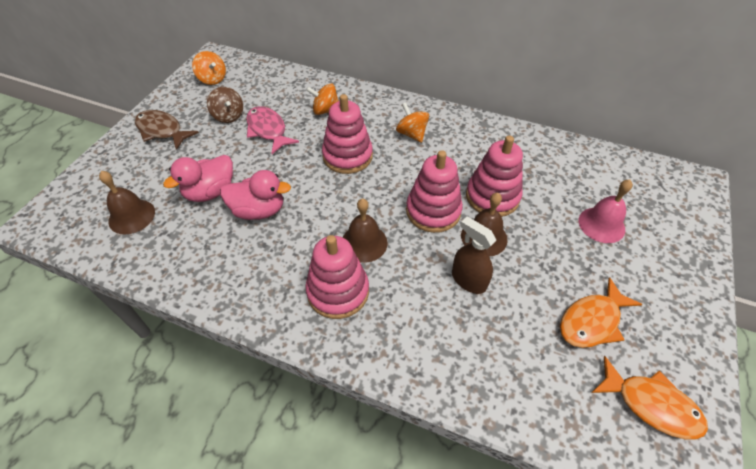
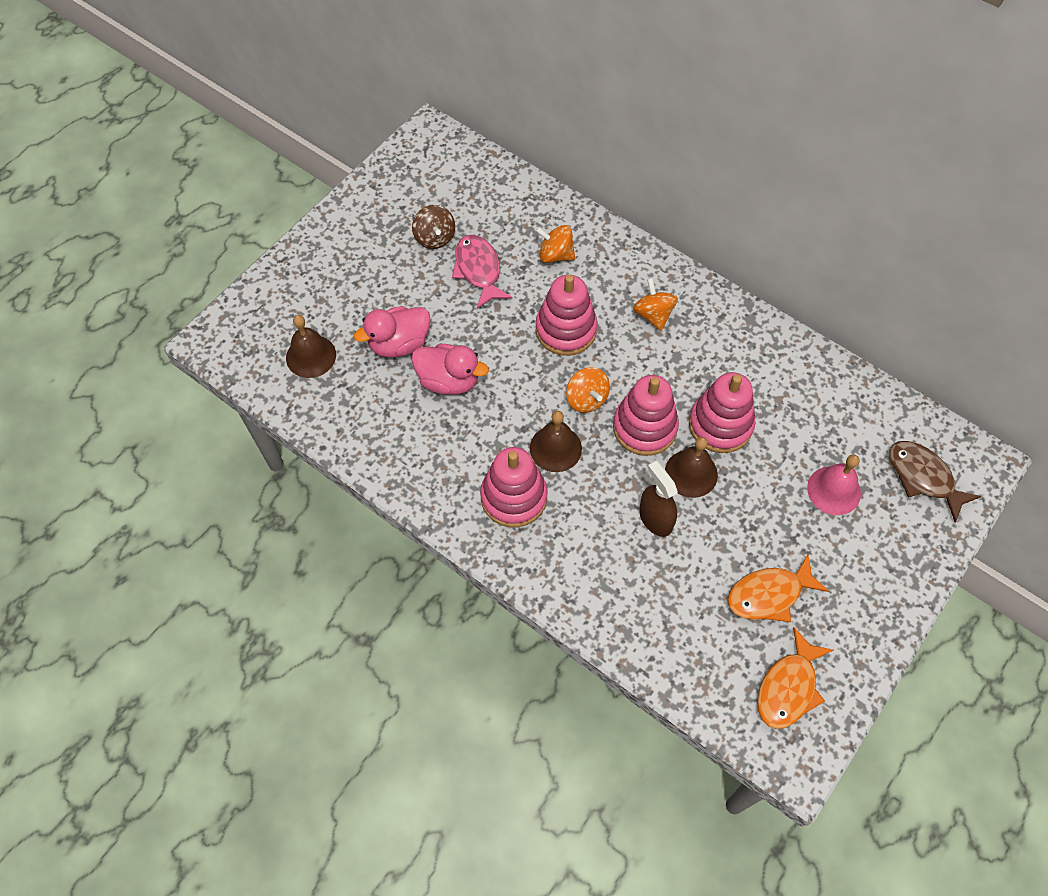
camera: 15 degrees right, 10 degrees up
brown fish [135,110,199,150] -> brown fish moved to [890,441,981,522]
orange spinning top [192,51,226,85] -> orange spinning top moved to [566,367,610,413]
orange fish [591,356,708,440] -> orange fish turned 75 degrees clockwise [757,627,834,729]

